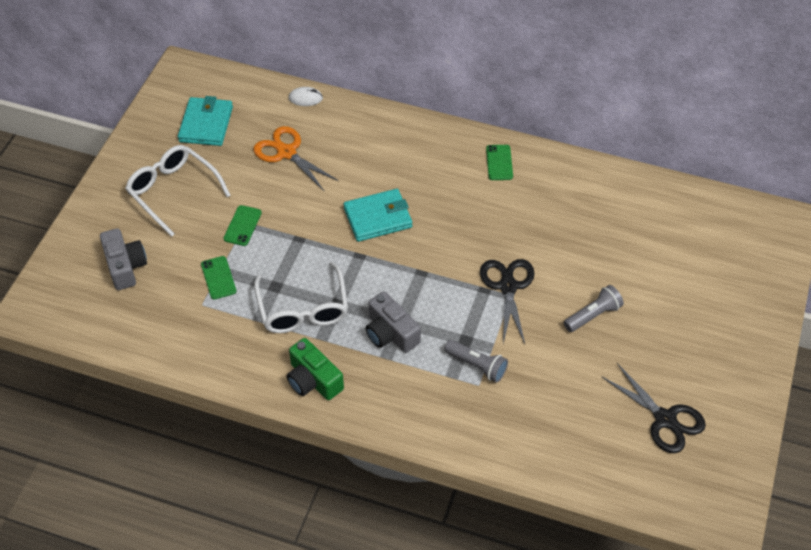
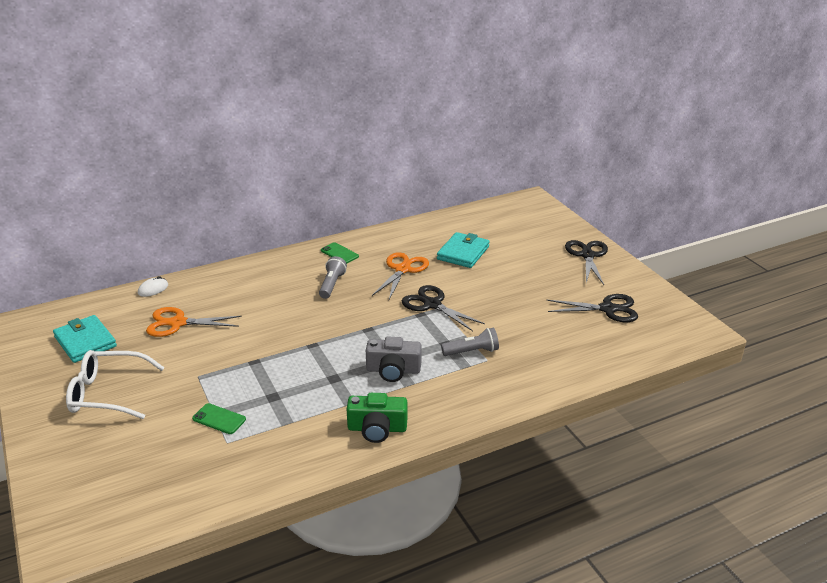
camera: 45 degrees left, 20 degrees down
grey camera [100,228,147,290] -> none
green phone [224,205,262,246] -> none
white glasses [254,262,348,333] -> none
turquoise wallet [344,189,412,242] -> turquoise wallet moved to [437,232,490,268]
grey flashlight [564,285,624,332] -> grey flashlight moved to [319,256,347,299]
none -> orange scissors [372,252,429,299]
none -> black scissors [565,240,608,285]

